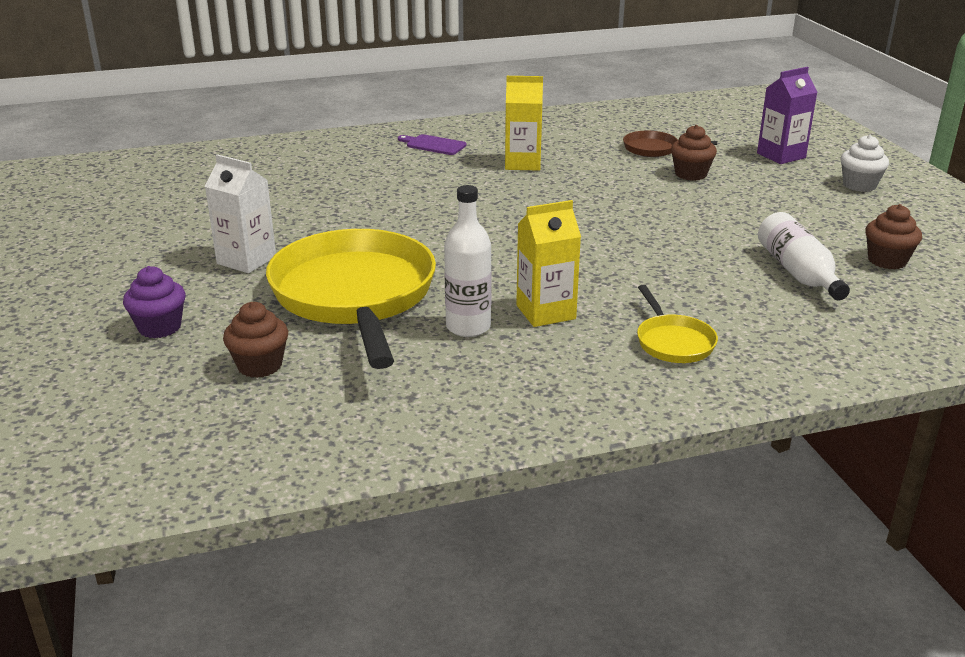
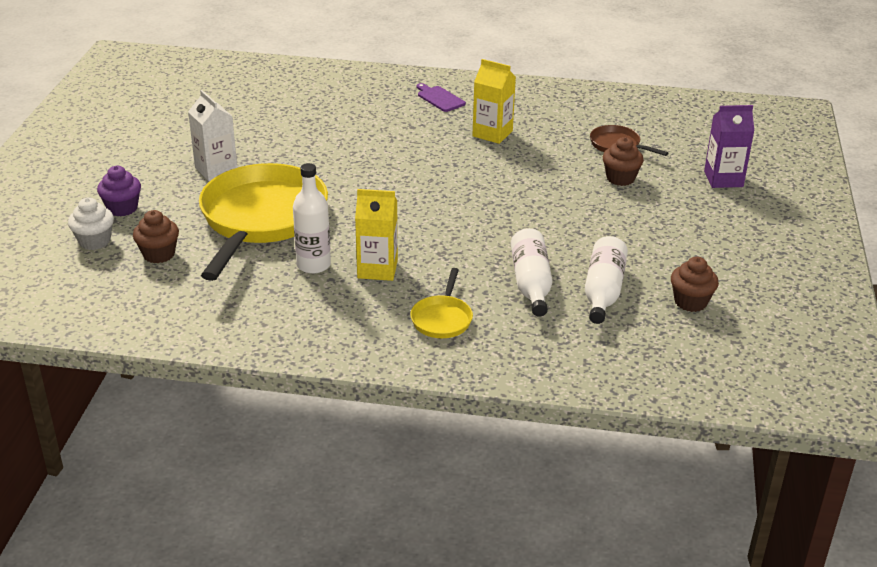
camera: 25 degrees right, 5 degrees up
white cupcake [841,135,889,192] -> white cupcake moved to [68,197,114,250]
none -> white bottle [511,228,553,317]

